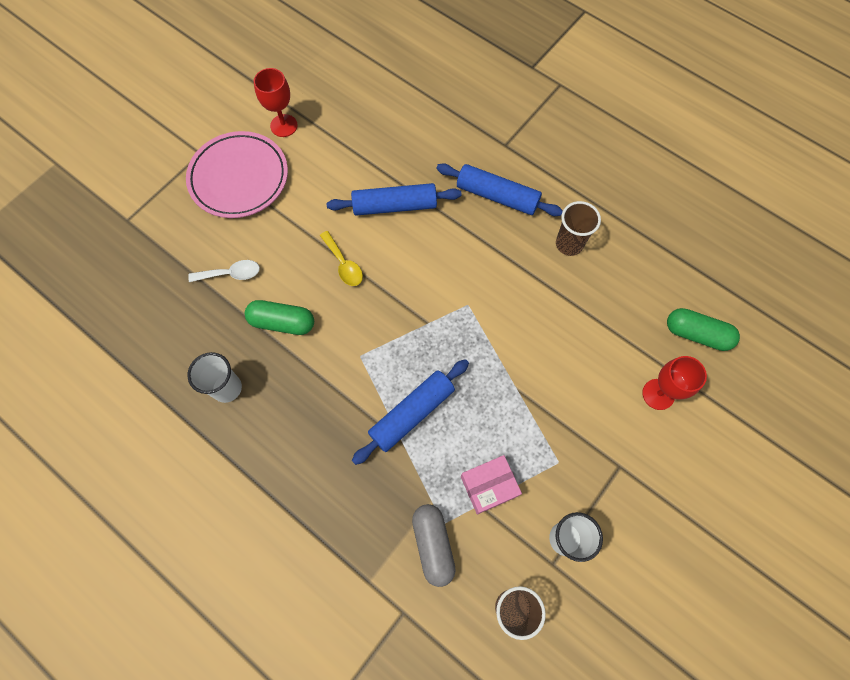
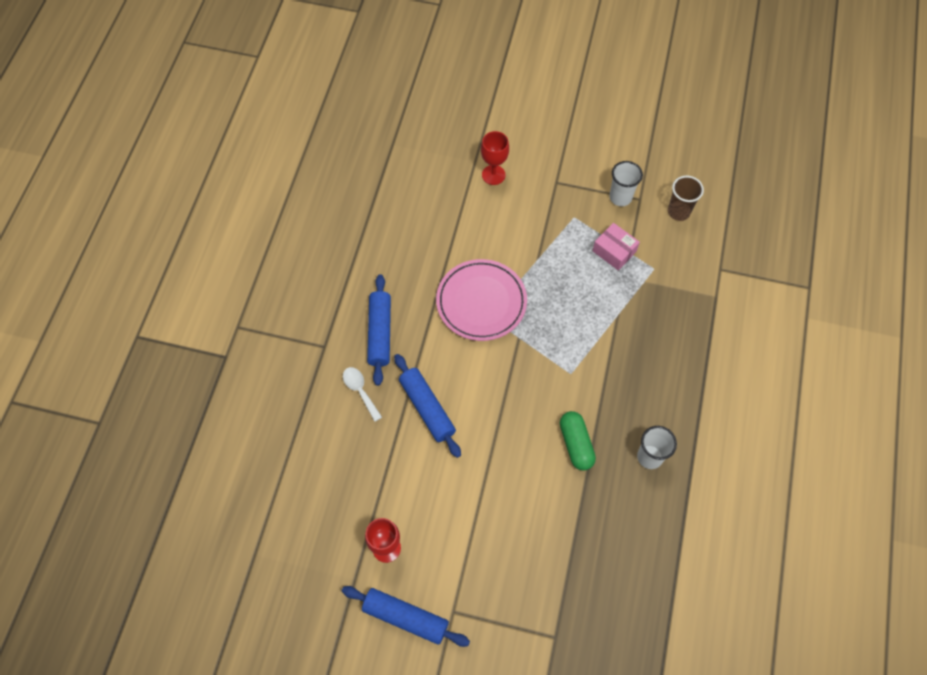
camera: 115 degrees left, 5 degrees down
pink plate [186,131,288,218] -> pink plate moved to [436,259,527,341]
white spoon [188,260,260,282] -> white spoon moved to [343,367,382,422]
yellow spoon [320,231,363,286] -> none
blue rolling pin [352,359,469,465] -> blue rolling pin moved to [342,586,470,647]
grey capsule [412,504,456,587] -> none
brown cup [556,201,601,256] -> none
green capsule [667,308,740,351] -> none

